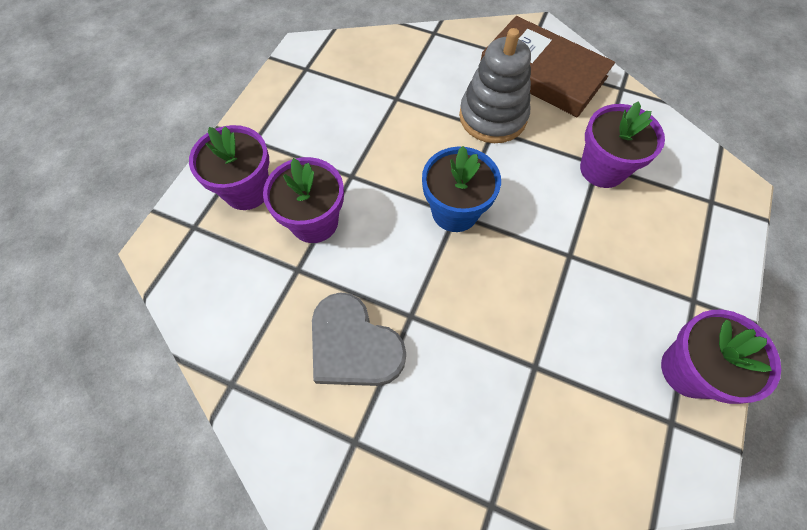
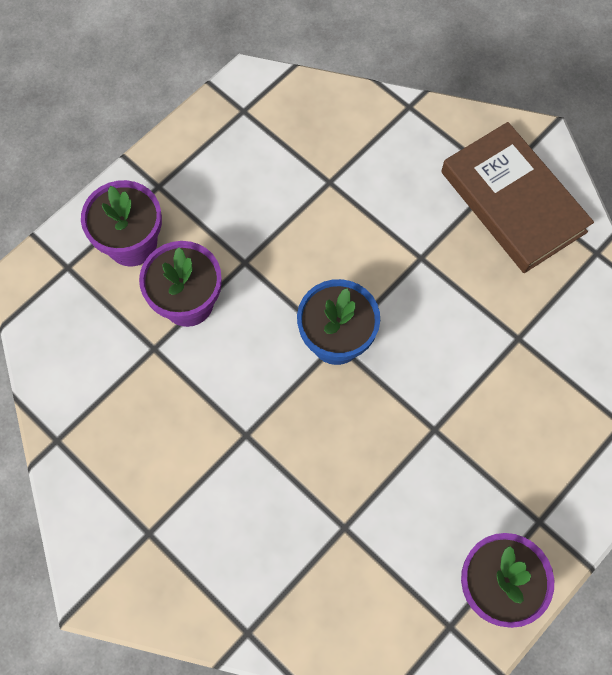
camera: 20 degrees right, 5 degrees up
grey heart [312,292,406,386] -> none
grey stacking toy [459,28,531,143] -> none
purple flower pot [580,101,665,188] -> none

